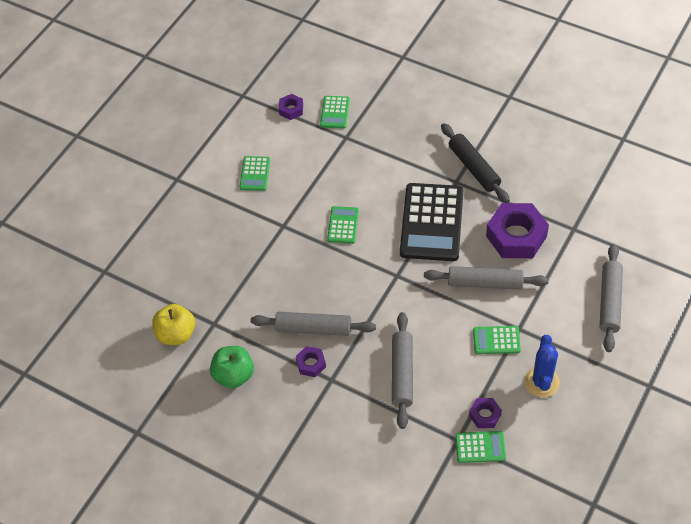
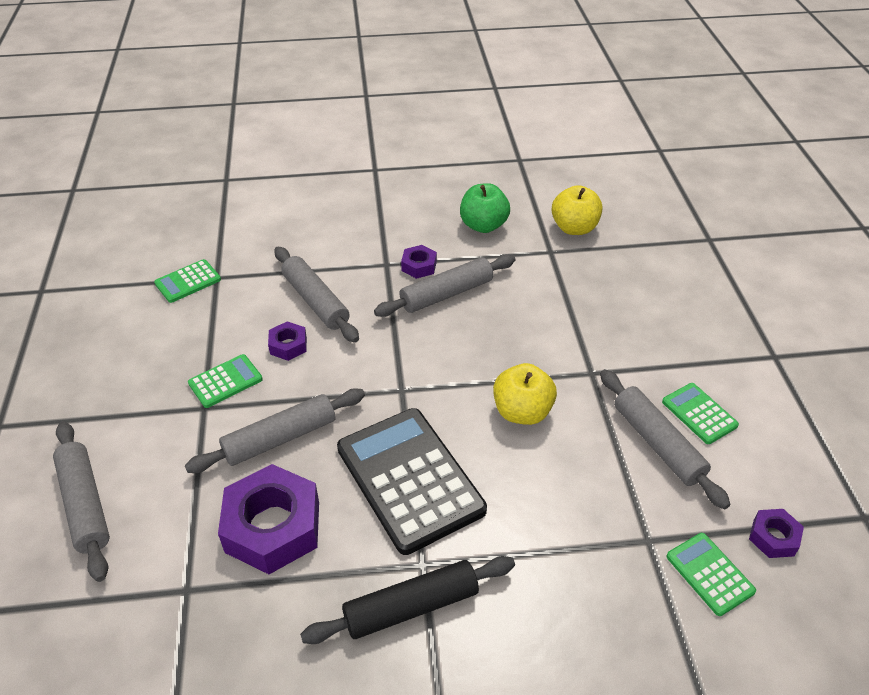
camera: 140 degrees right, 10 degrees down
green calculator [327,206,359,244] -> yellow apple [493,363,557,425]
black rolling pin [441,123,510,203] -> black rolling pin turned 45 degrees counterclockwise [300,556,515,644]
purple nut [469,398,502,428] -> purple nut moved to [268,321,307,361]
blue cactus [524,335,560,398] -> none
none -> grey rolling pin [600,369,731,509]

